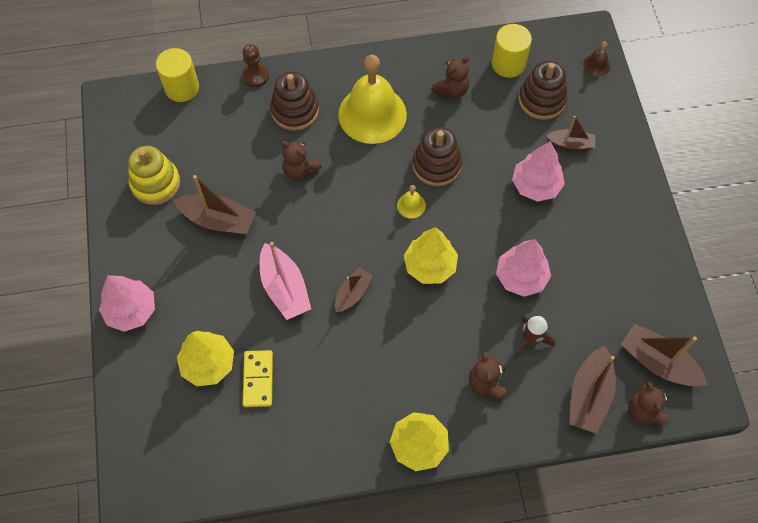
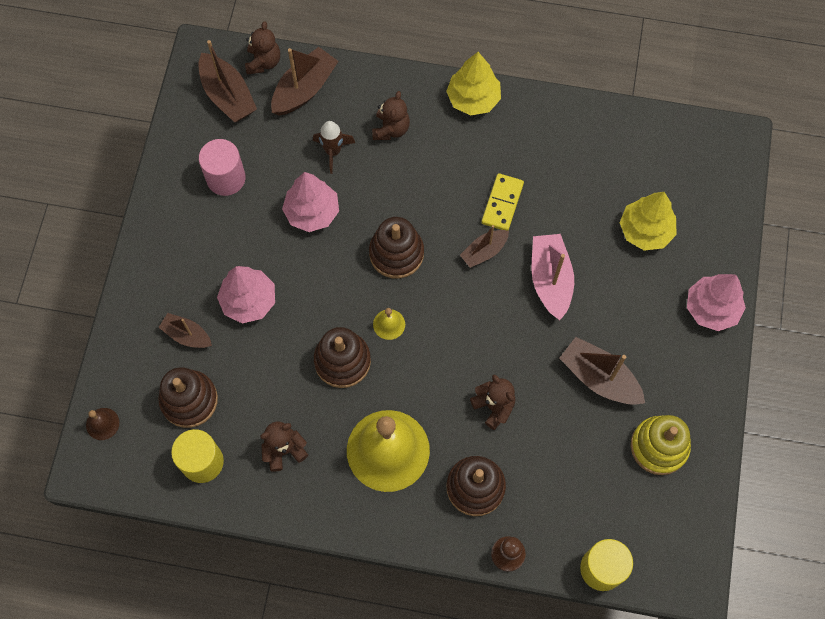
camera: 160 degrees left, 5 degrees up
yellow domino [243,350,273,407] -> yellow domino moved to [482,173,524,231]
yellow tree [404,227,458,284] -> brown stacking toy [369,217,424,279]
none -> pink cylinder [199,139,246,196]

